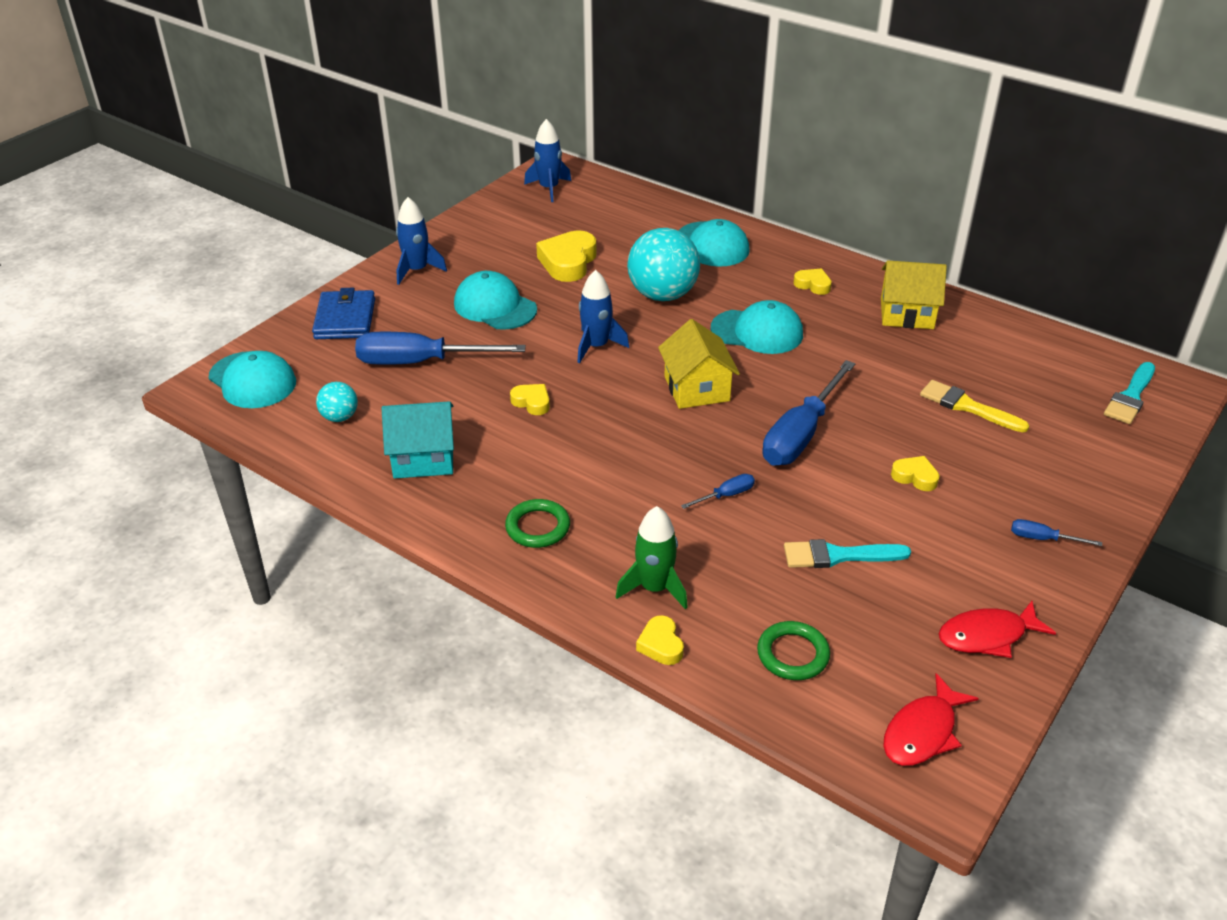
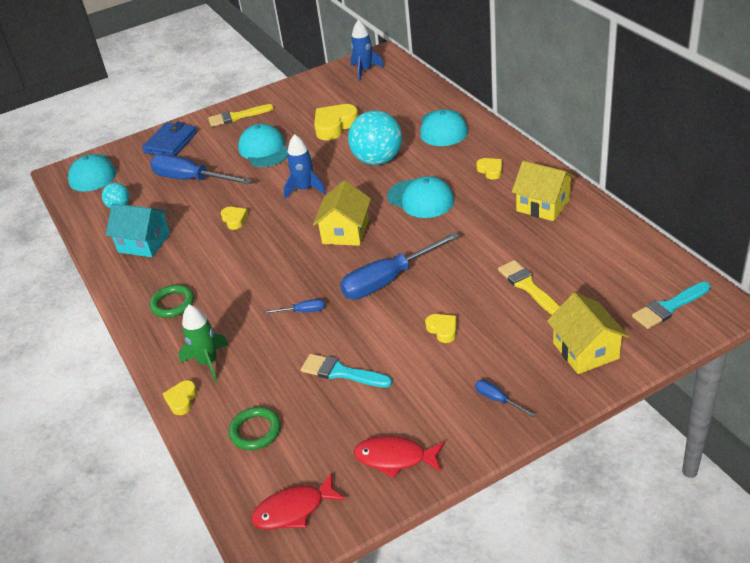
camera: 30 degrees right, 0 degrees up
blue rocket [396,197,447,285] -> yellow brush [208,104,274,127]
none -> yellow house [547,292,629,374]

